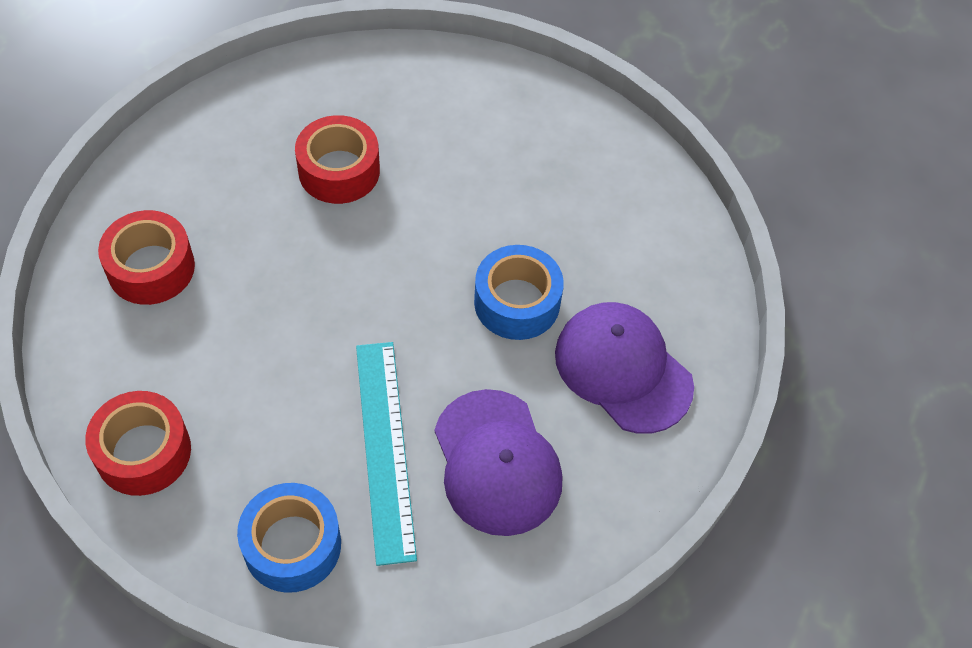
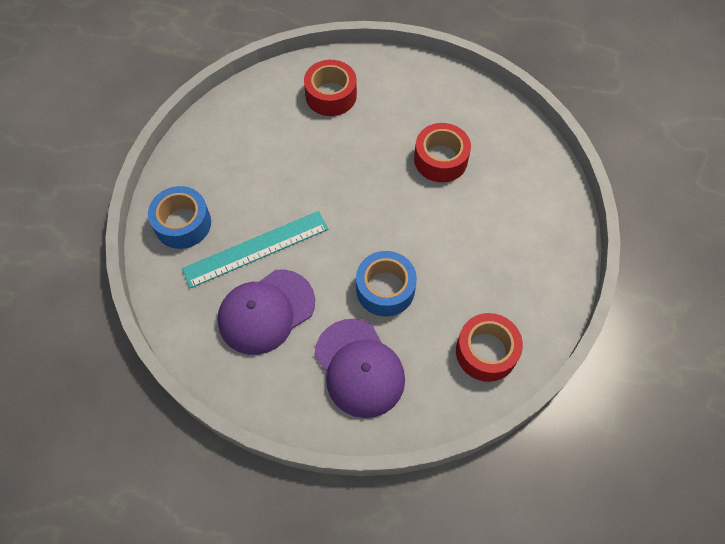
camera: 75 degrees right, 5 degrees up
red tape [85,391,191,496] -> red tape moved to [456,313,523,382]
purple cap [555,302,694,434] -> purple cap turned 120 degrees clockwise [314,319,405,418]

